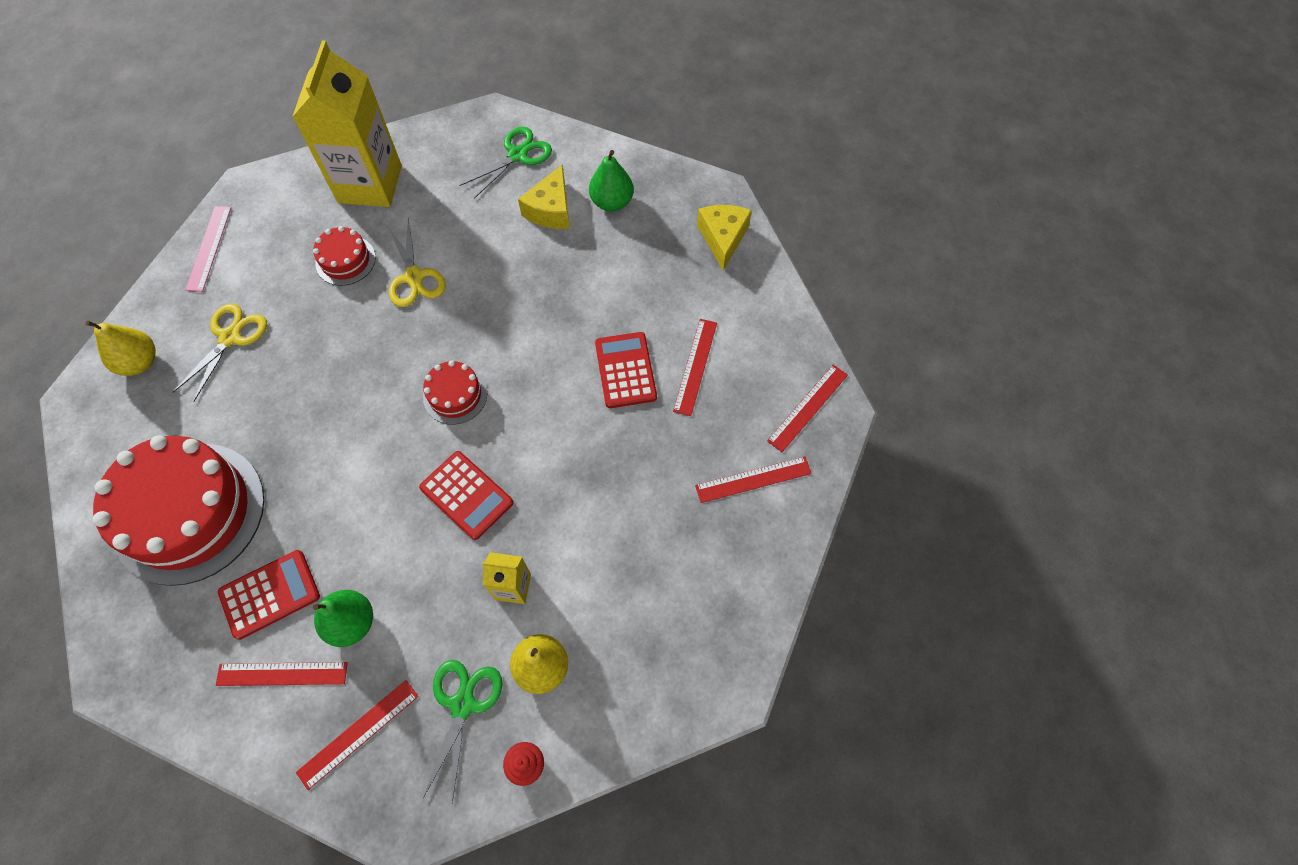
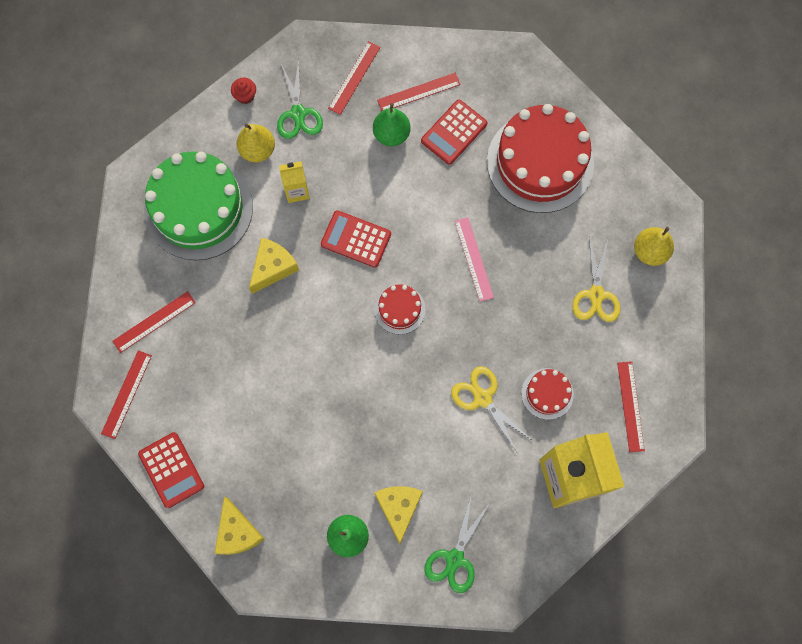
camera: 160 degrees right, 10 degrees up
pink ruler [185,206,231,292] -> pink ruler moved to [454,217,494,302]
red calculator [595,332,657,408] -> red calculator moved to [138,432,204,508]
red ruler [673,319,717,416] -> red ruler moved to [617,361,645,452]
none -> green cake [144,151,253,260]
none -> yellow cheese [249,238,299,294]

